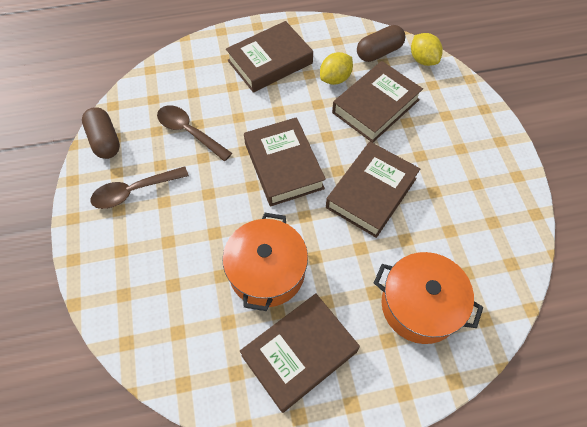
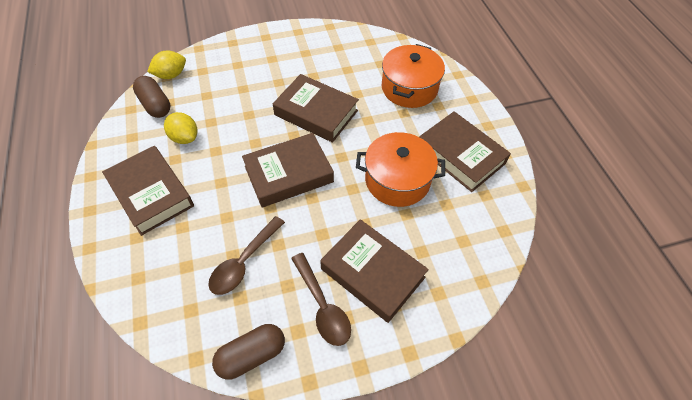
camera: 95 degrees left, 5 degrees down
brown book [332,61,423,143] -> brown book moved to [320,219,429,323]

